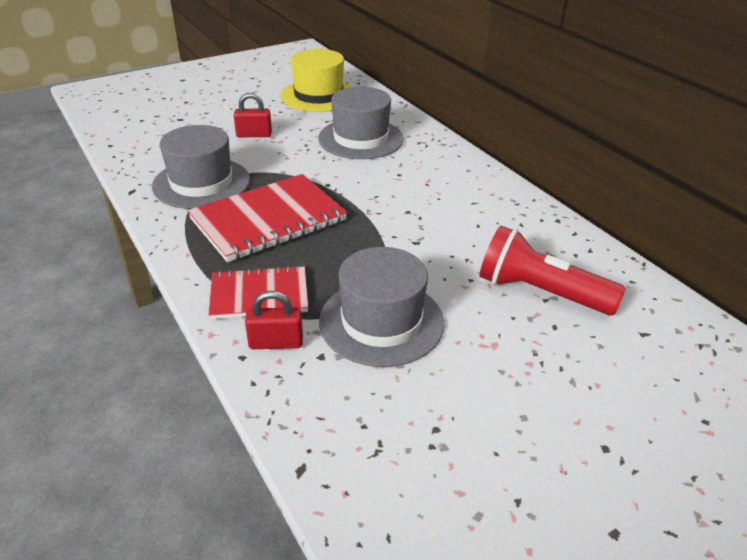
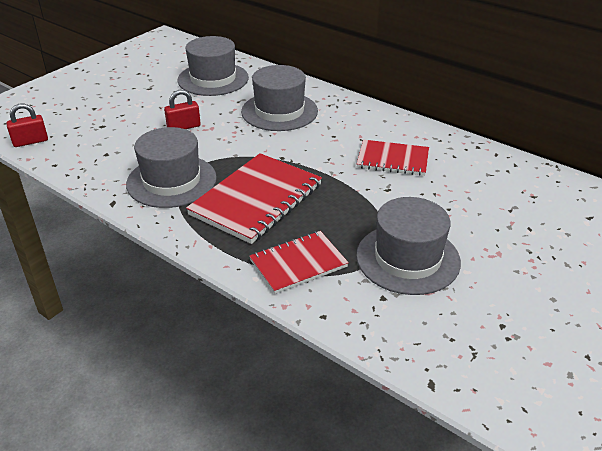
camera: 20 degrees left, 0 degrees up
red padlock [245,291,303,349] -> red padlock moved to [6,104,48,147]
yellow hat [280,49,352,112] -> grey hat [177,36,249,96]
red flashlight [480,226,626,316] -> none
none -> red notebook [357,140,429,176]

